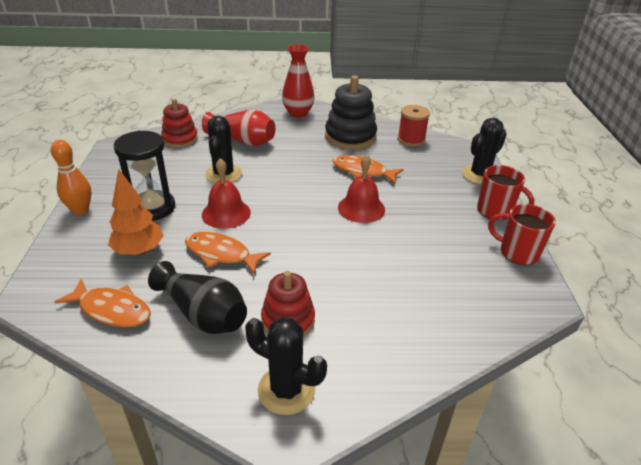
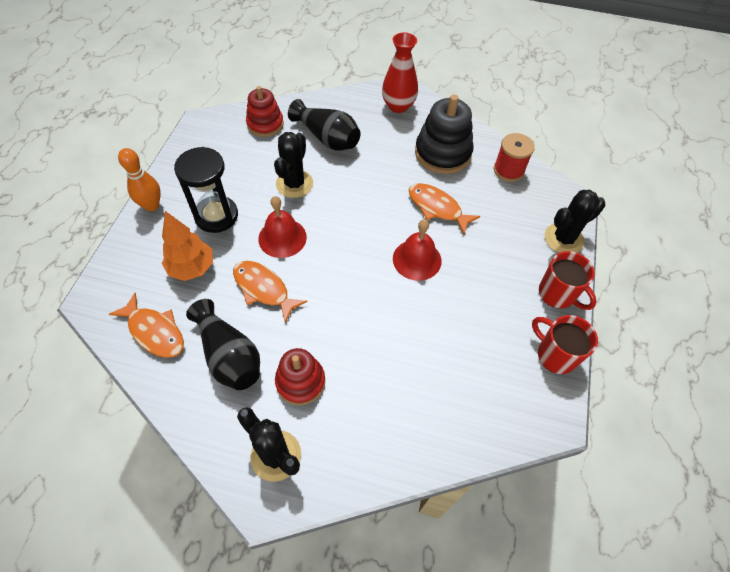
camera: 15 degrees right, 20 degrees up
red vase [202,110,275,146] -> black vase [288,99,361,151]

